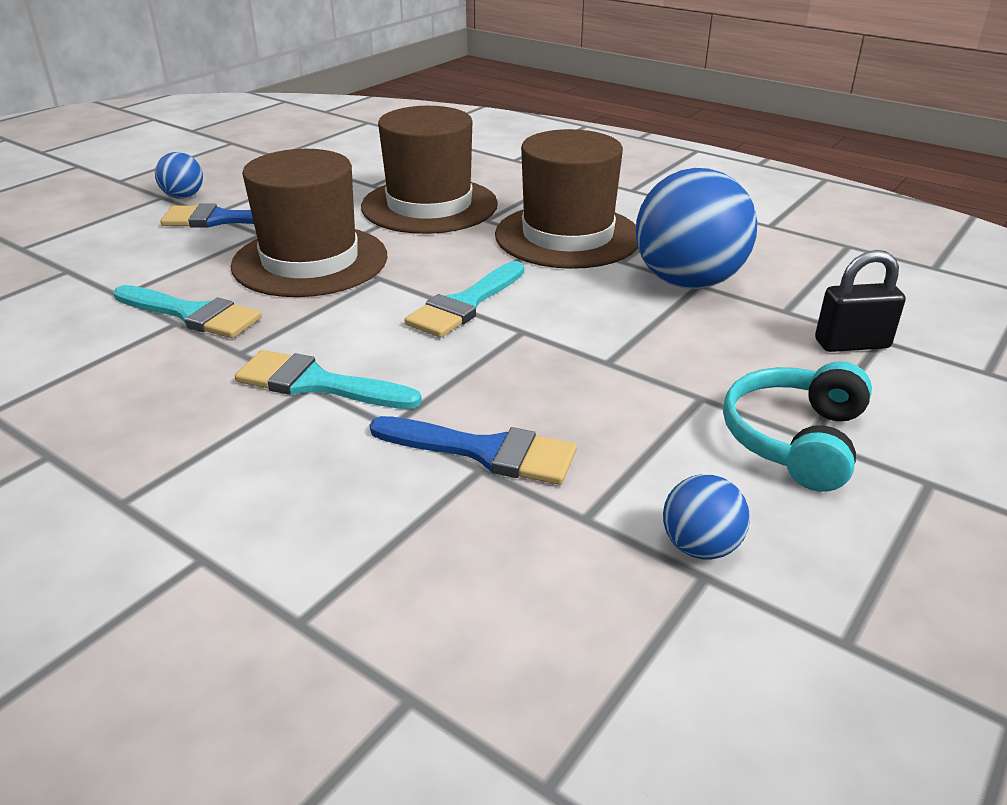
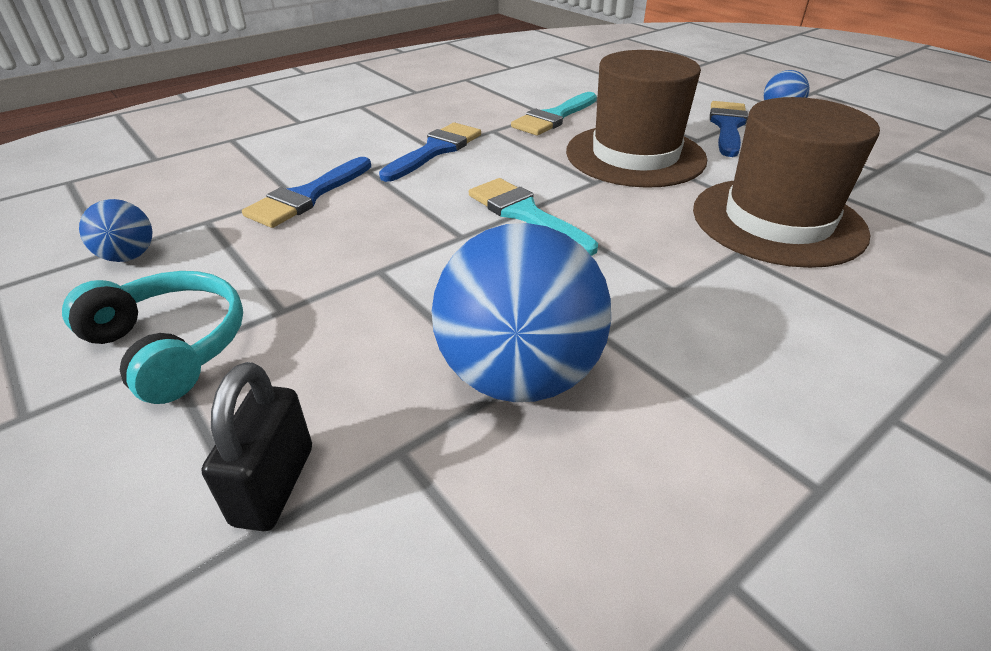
camera: 105 degrees right, 5 degrees up
turquoise brush [235,350,422,409] -> blue brush [379,123,481,182]
brown hat [495,129,638,269] -> none

